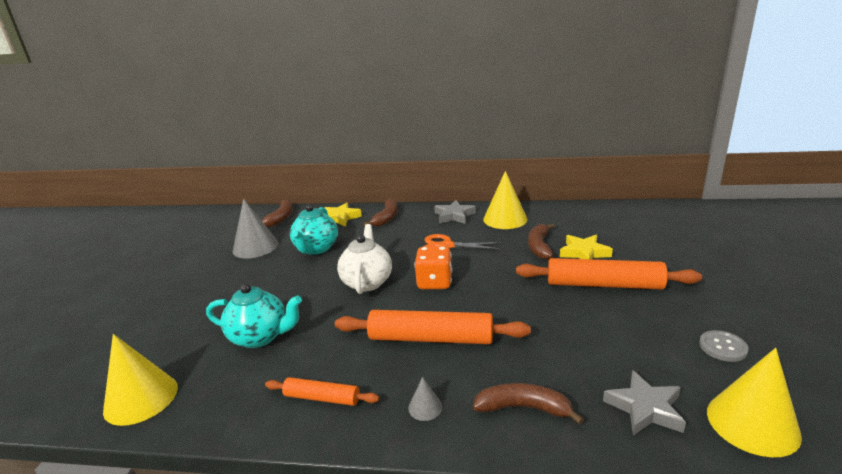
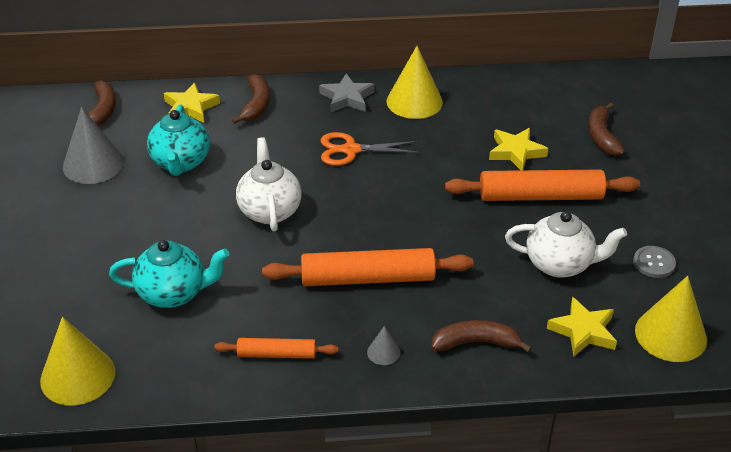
camera: 15 degrees left, 15 degrees up
orange dice [414,246,452,289] -> none
brown banana [528,223,554,259] -> brown banana moved to [588,103,625,156]
grey star [603,370,686,435] -> yellow star [547,297,617,357]
none -> white teapot [505,211,627,278]

